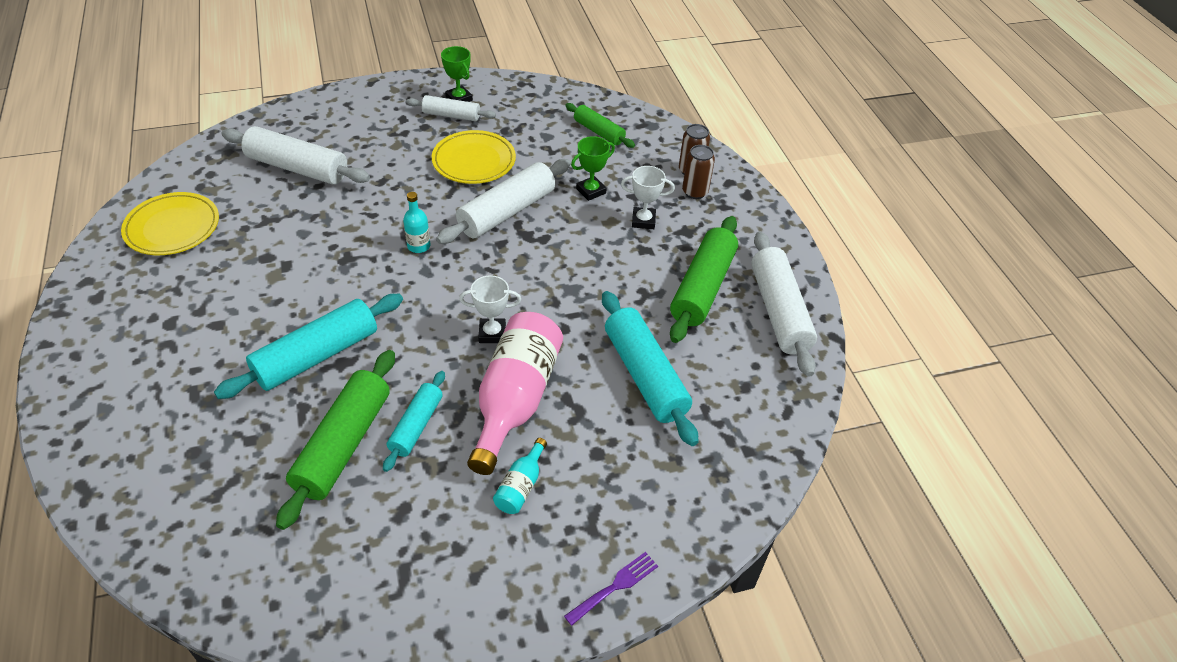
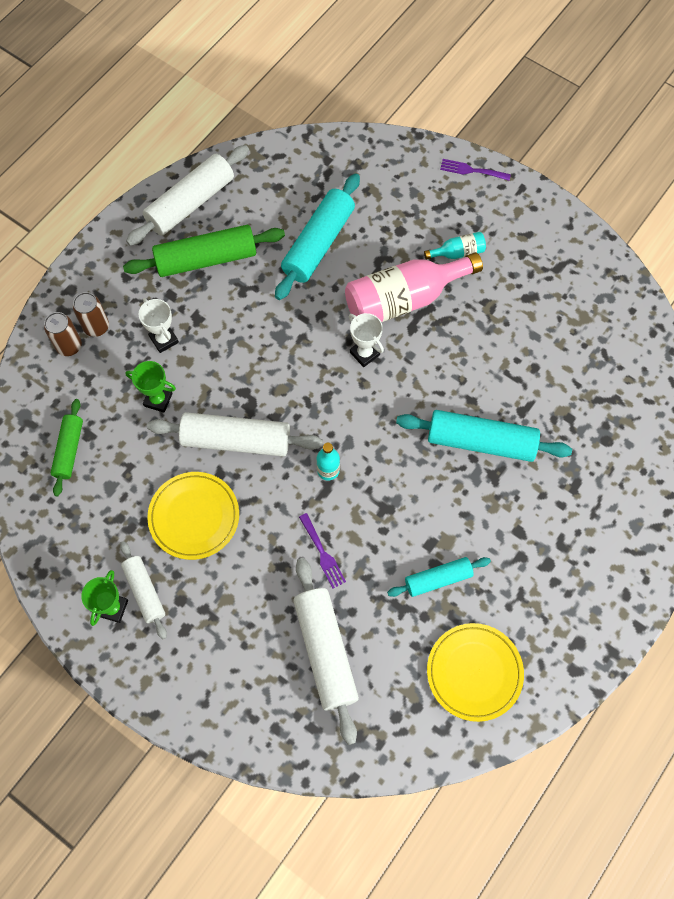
camera: 125 degrees left, 20 degrees up
green rolling pin [276,350,395,530] -> none
turquoise rolling pin [383,371,445,472] -> turquoise rolling pin moved to [387,557,491,597]
none -> purple fork [299,513,346,588]

